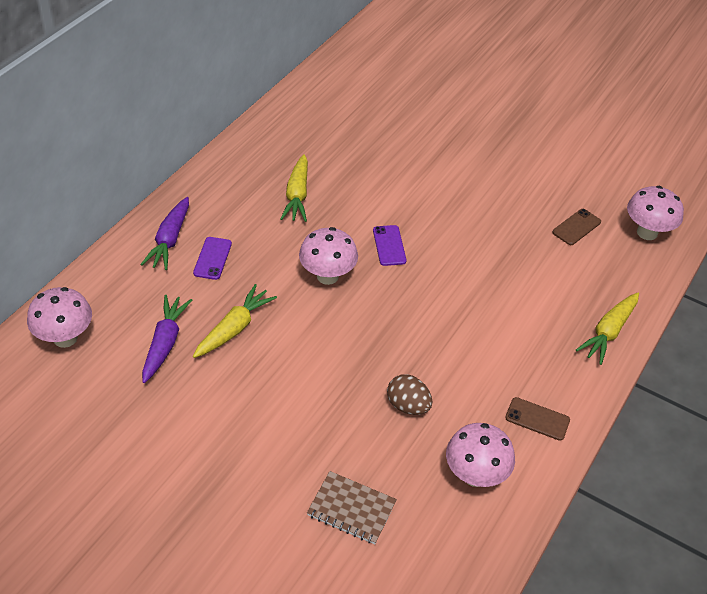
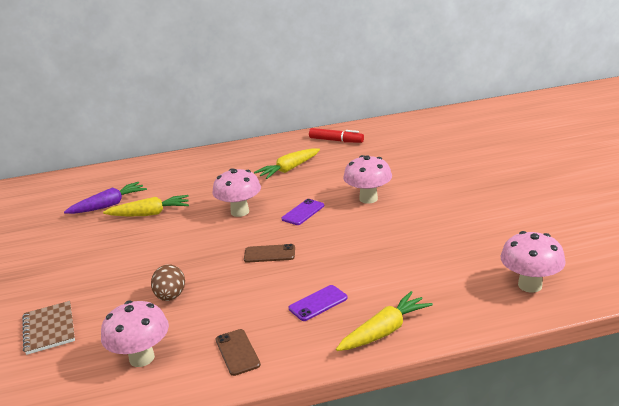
camera: 50 degrees right, 20 degrees down
pink mushroom [27,287,92,348] -> pink mushroom moved to [343,155,392,204]
purple carrot [140,197,189,270] -> none
purple phone [193,237,232,280] -> purple phone moved to [289,285,348,321]
brown phone [552,209,601,245] -> brown phone moved to [244,244,295,263]
yellow carrot [576,293,639,365] -> yellow carrot turned 150 degrees clockwise [336,291,433,351]
none -> red marker [309,128,364,143]

